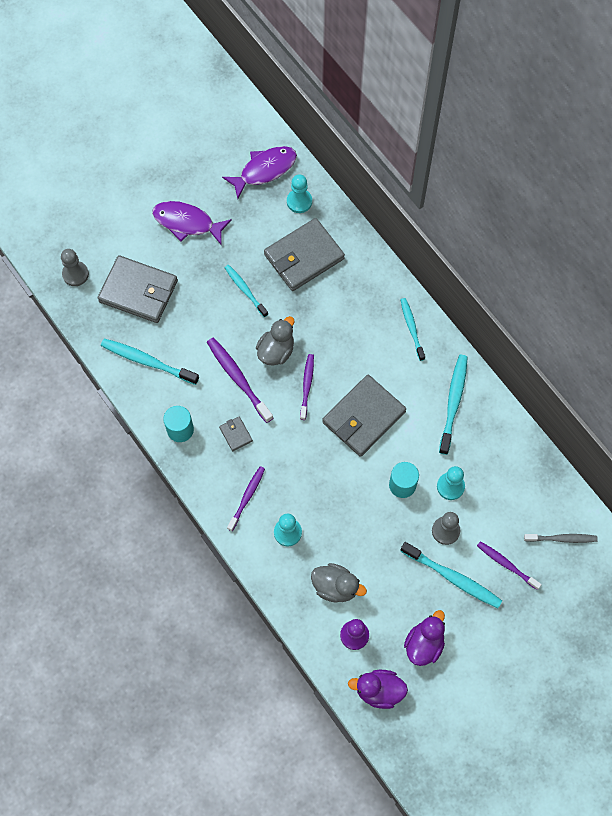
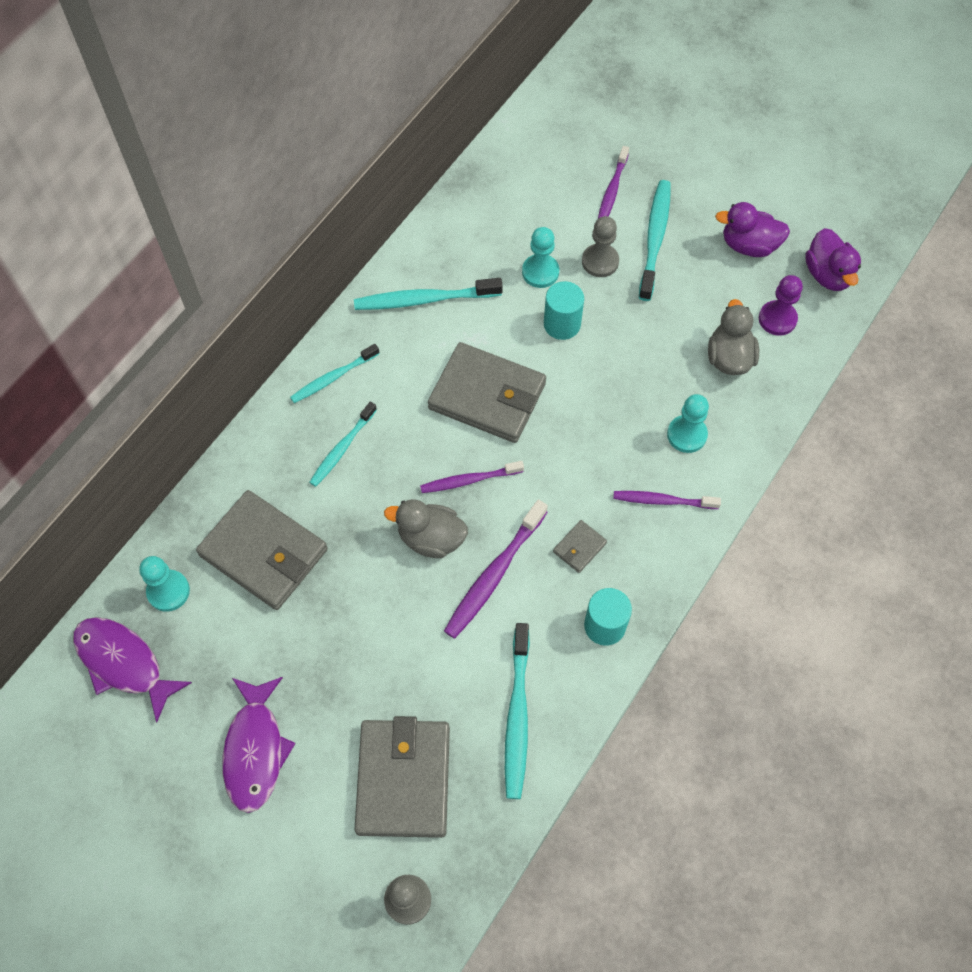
camera: 110 degrees left, 5 degrees down
turquoise toothbrush [225,265,268,317] -> turquoise toothbrush moved to [309,402,377,487]
grey toothbrush [524,534,598,543] -> none

